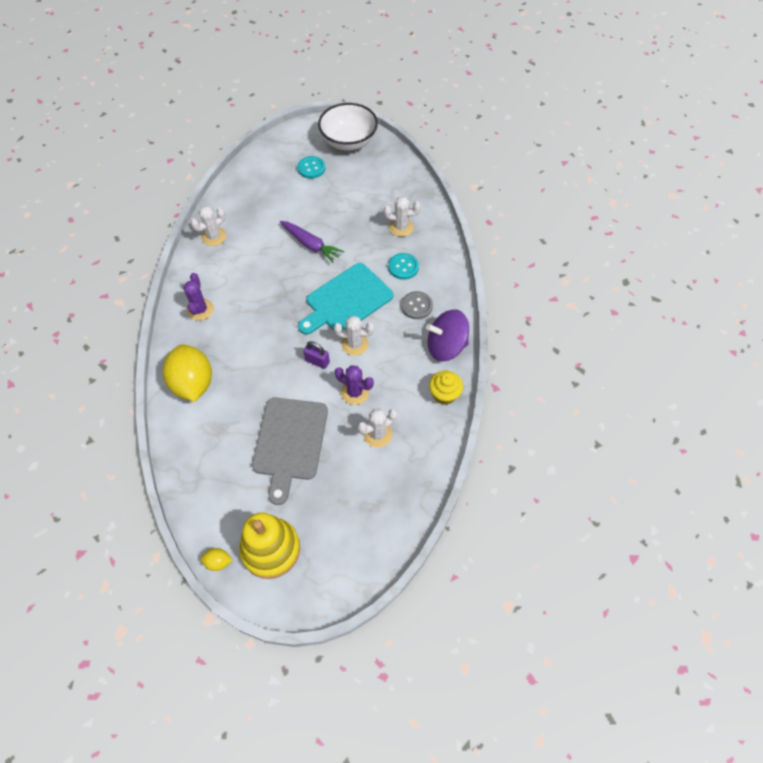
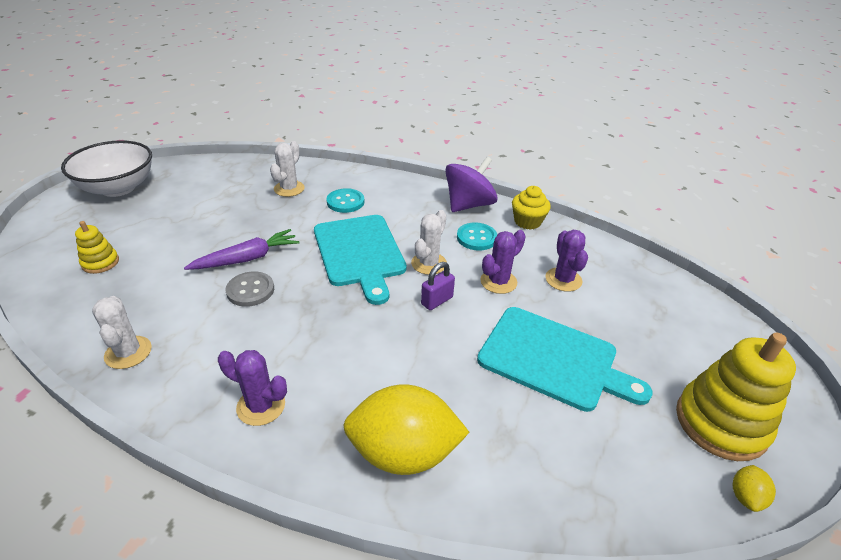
camera: 70 degrees left, 20 degrees down
grey cutting board [252,398,328,505] -> turquoise cutting board [477,307,652,412]
turquoise button [297,156,326,179] -> turquoise button moved to [457,223,497,251]
white cactus [357,408,397,448] -> purple cactus [545,230,588,292]
grey button [401,291,433,319] -> grey button moved to [226,271,274,307]
purple spinning top [426,309,469,362] -> purple spinning top turned 150 degrees counterclockwise [445,156,498,212]
none -> yellow stacking toy [75,221,119,274]

